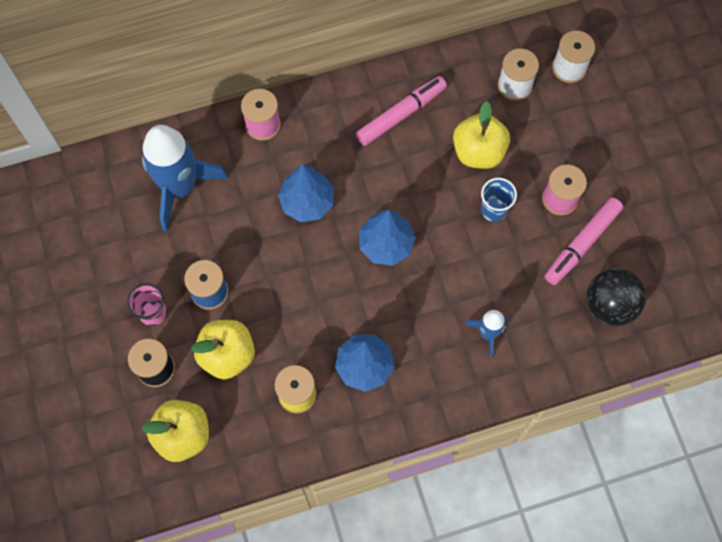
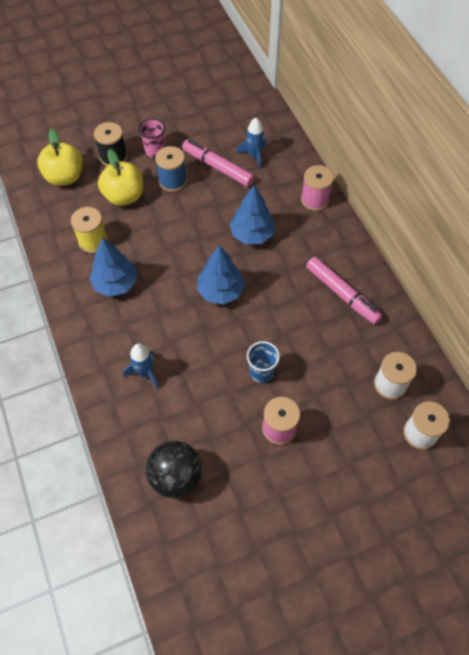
camera: 85 degrees right, 10 degrees down
blue rocket [142,125,228,231] -> blue rocket [237,118,267,169], size x0.50
yellow apple [453,101,510,169] -> none
pink marker [545,197,623,285] -> pink marker moved to [182,139,254,187]

